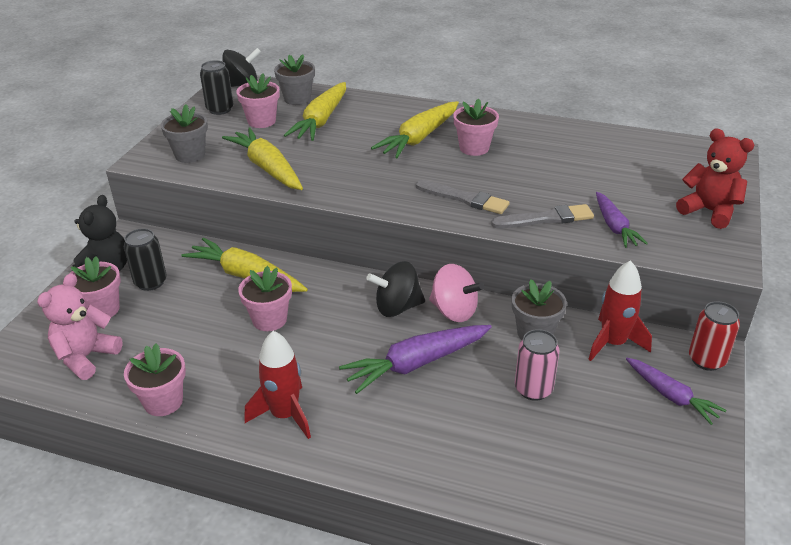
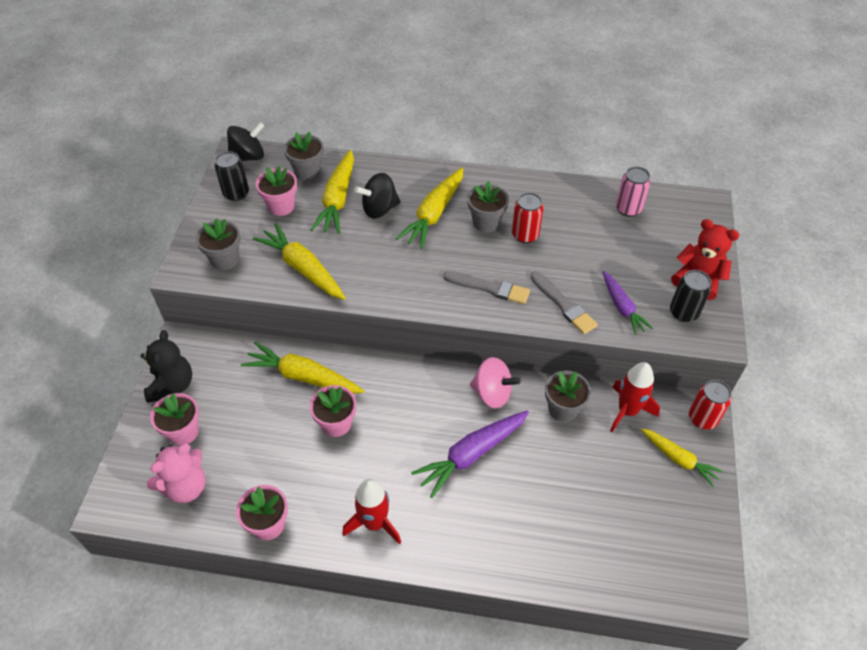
camera: 10 degrees left, 15 degrees up
pink teddy bear [37,273,123,380] -> pink teddy bear turned 150 degrees counterclockwise [147,444,206,503]
black can [124,228,167,291] -> black can moved to [670,270,711,322]
black spinning top [366,261,425,317] -> black spinning top moved to [354,173,401,219]
pink flower pot [453,99,499,156] -> grey flower pot [467,181,509,232]
grey brush [491,204,594,228] -> grey brush turned 75 degrees clockwise [531,271,598,335]
pink can [515,329,560,401] -> pink can moved to [616,166,651,217]
purple carrot [626,358,726,425] -> yellow carrot [641,429,723,487]
none -> red can [512,192,544,243]

